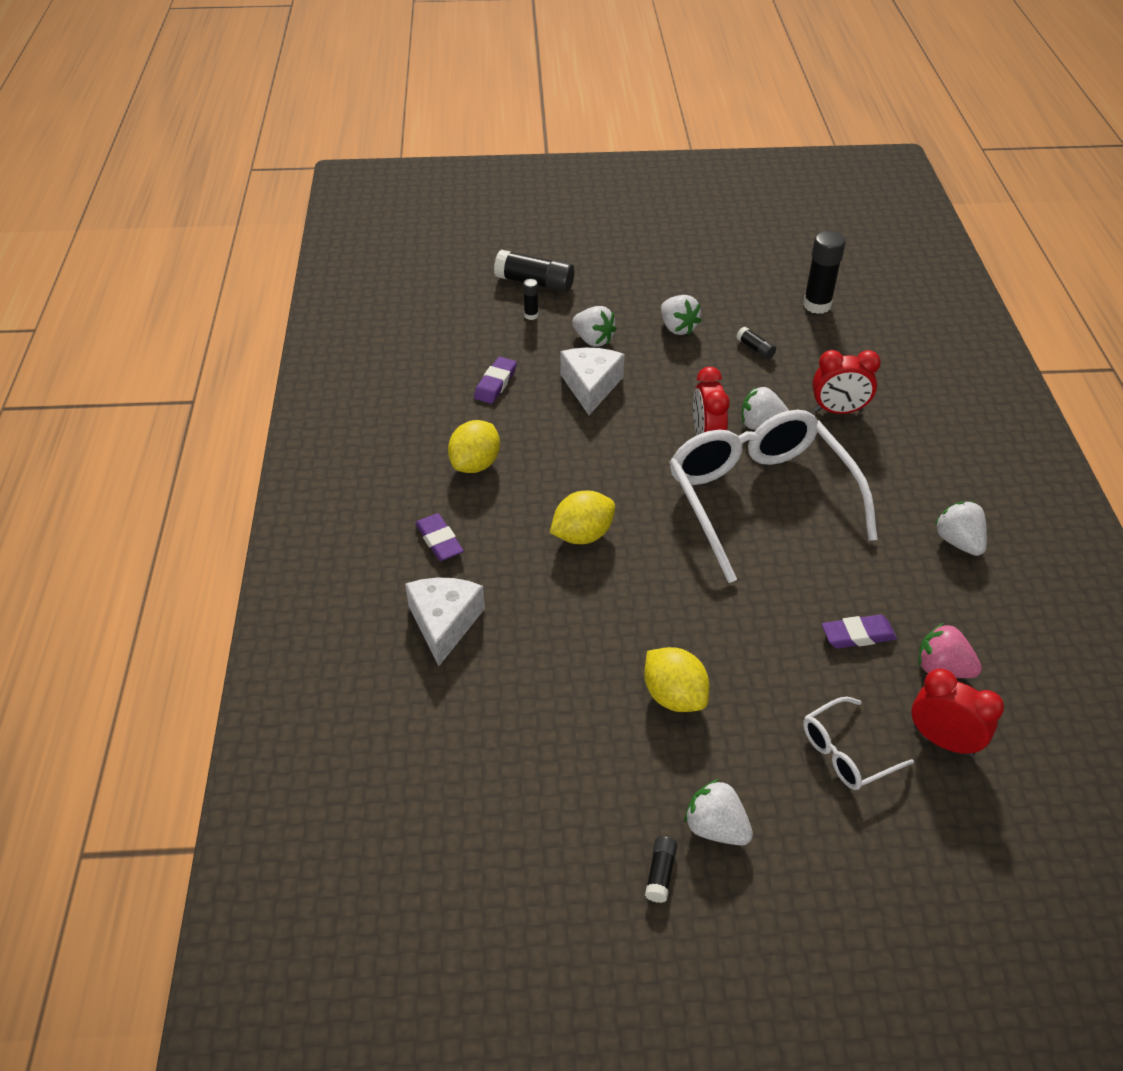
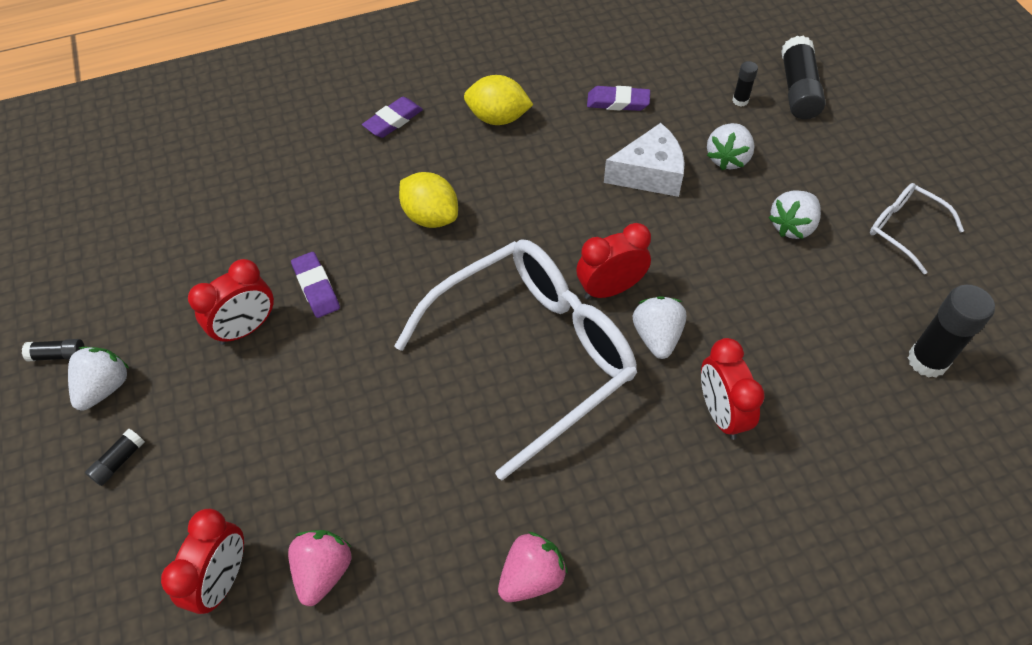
camera: 75 degrees right, 10 degrees up
white cheese [405,577,485,666] -> none
yellow lemon [644,647,709,712] -> red clock [188,259,274,345]
black glue stick [736,327,776,359] -> black glue stick moved to [85,429,145,486]
white glasses [803,697,914,790] -> white glasses moved to [870,183,964,275]
purple eraser [822,615,897,649] -> purple eraser moved to [291,252,340,318]
white strawberry [935,501,987,556] -> pink strawberry [498,532,568,602]

